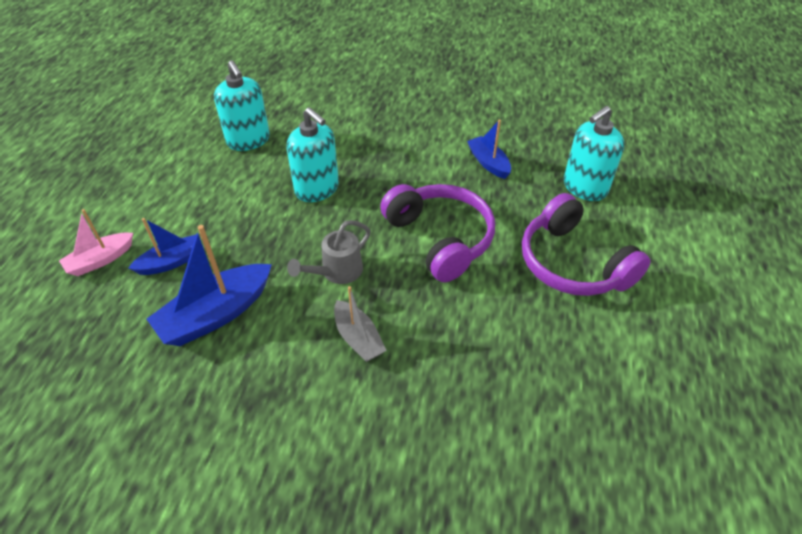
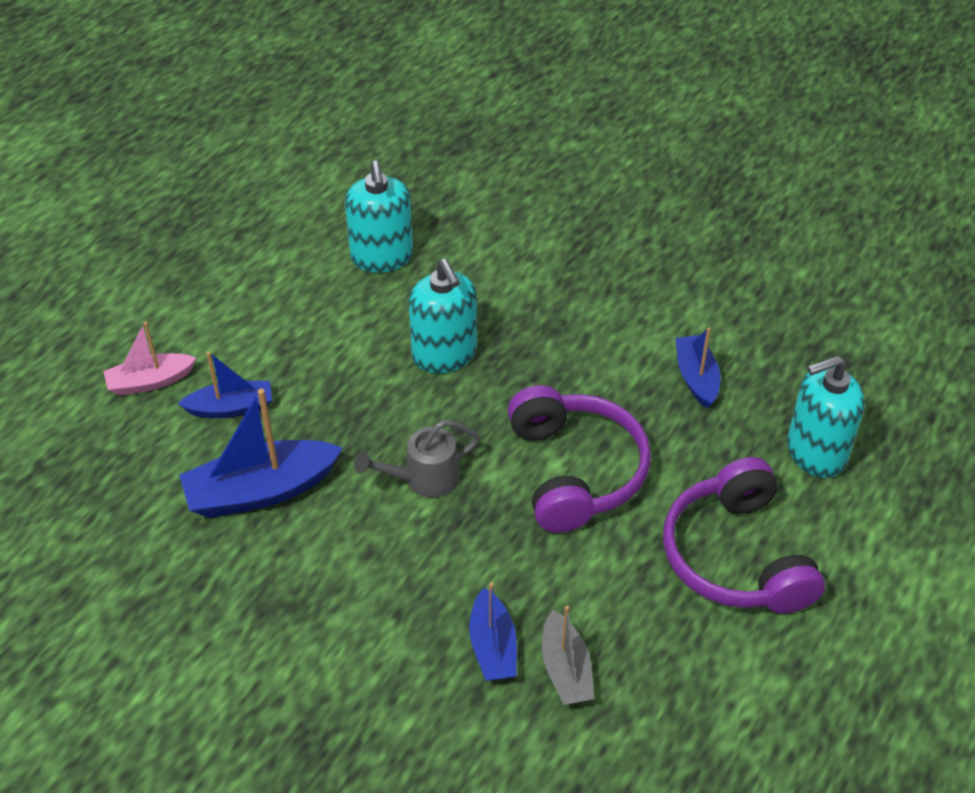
camera: 20 degrees right, 0 degrees up
grey boat [334,286,387,362] -> grey boat moved to [542,606,594,705]
none -> blue boat [469,582,517,681]

